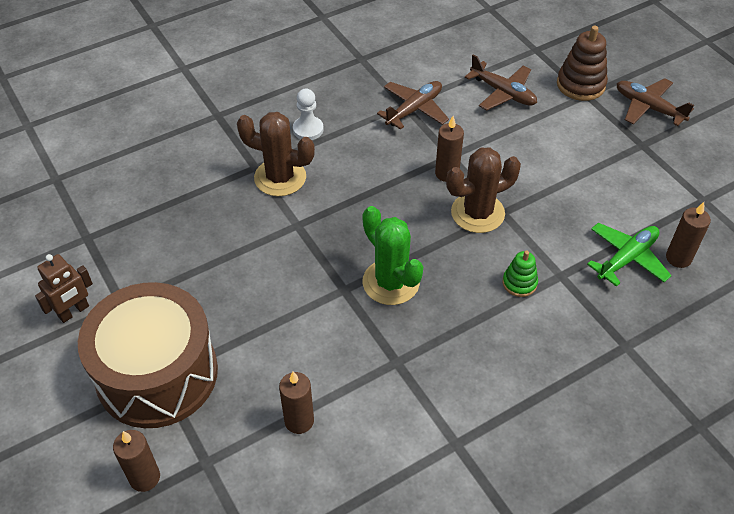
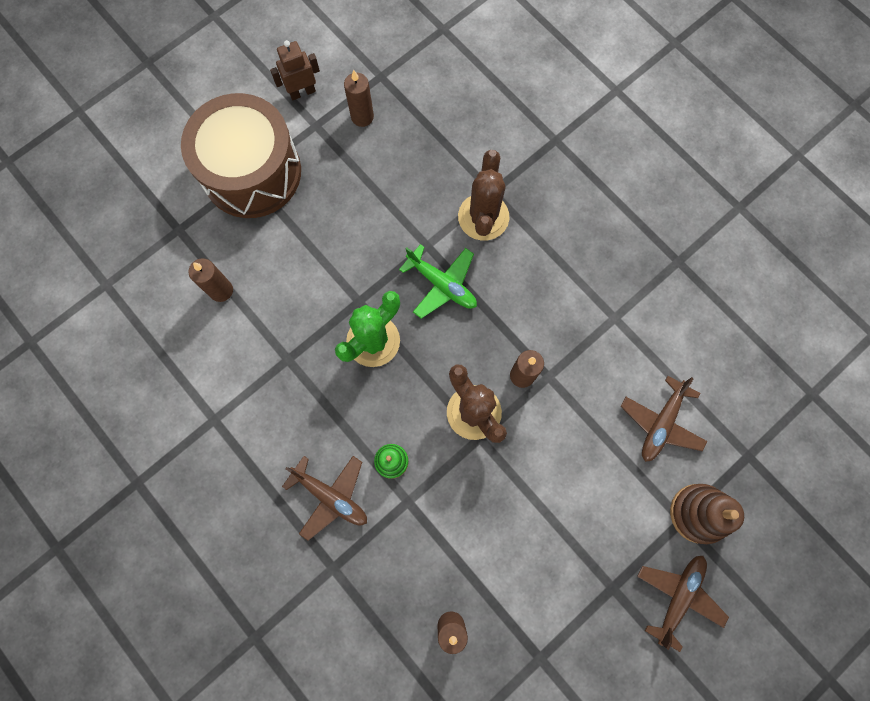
camera: 80 degrees right, 25 degrees up
brown robot [35,254,93,323] -> brown robot turned 120 degrees clockwise [270,40,320,100]
brown candle [113,430,160,492] -> brown candle moved to [344,70,374,127]
white pawn [293,89,324,140] -> none
brown plane [377,81,449,130] -> brown plane moved to [282,456,367,541]
green plane [587,223,672,287] -> green plane moved to [399,244,477,319]

